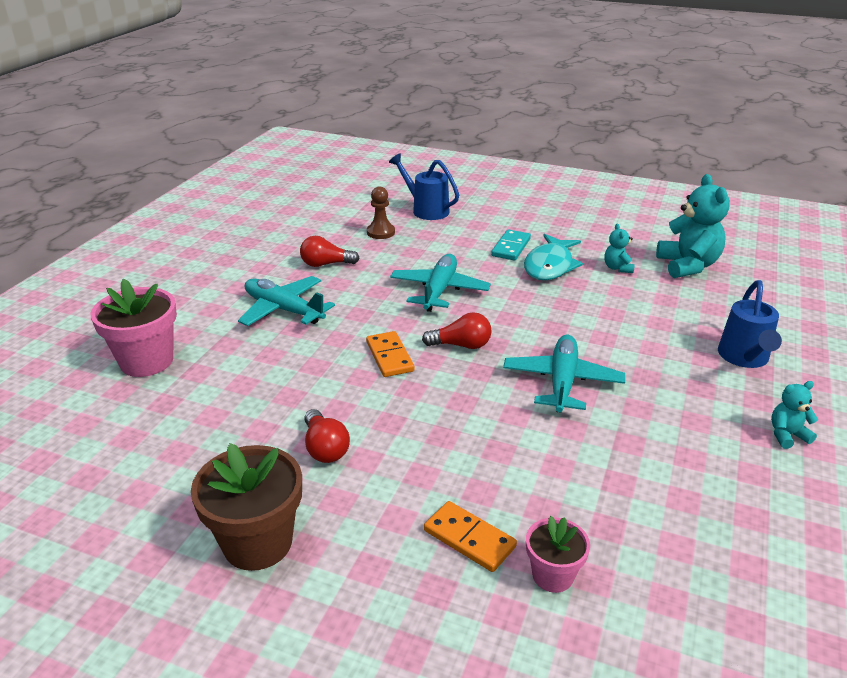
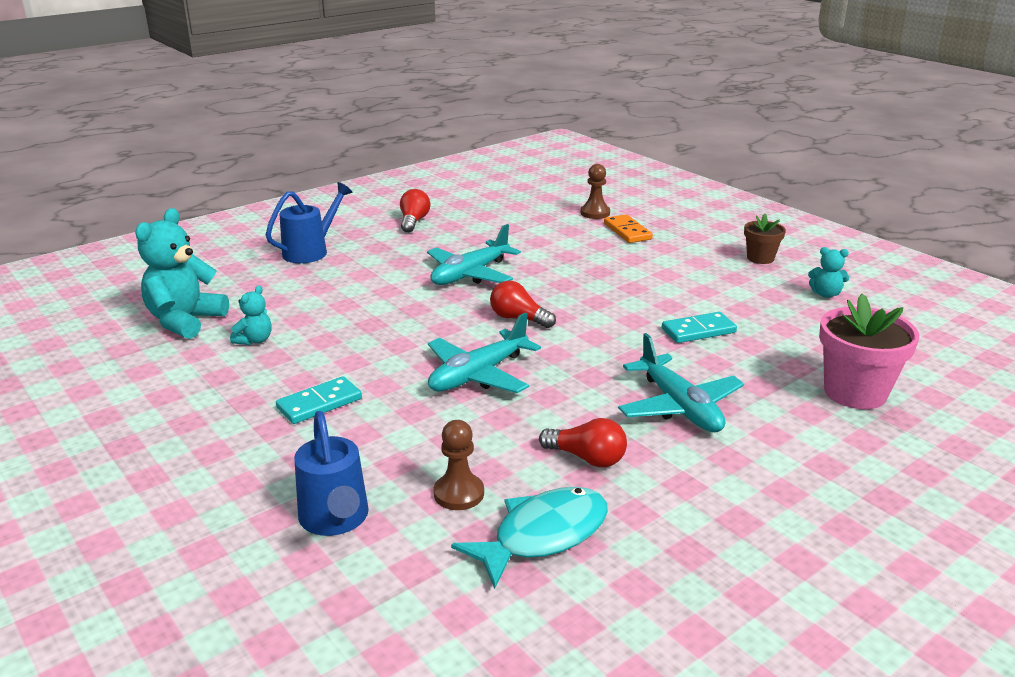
camera: 150 degrees left, 5 degrees down
brown flower pot [191,443,302,571] -> brown flower pot [744,213,786,264], size x0.57
red light bulb [304,409,350,463] -> red light bulb moved to [400,189,430,233]
orange domino [366,331,414,377] -> none
turquoise fish [524,234,583,280] -> turquoise fish moved to [451,487,608,589]
pink flower pot [526,516,590,593] -> brown pawn [581,164,610,219]
turquoise teddy bear [771,381,818,449] -> turquoise teddy bear moved to [808,247,849,298]
none -> turquoise domino [662,312,737,343]

